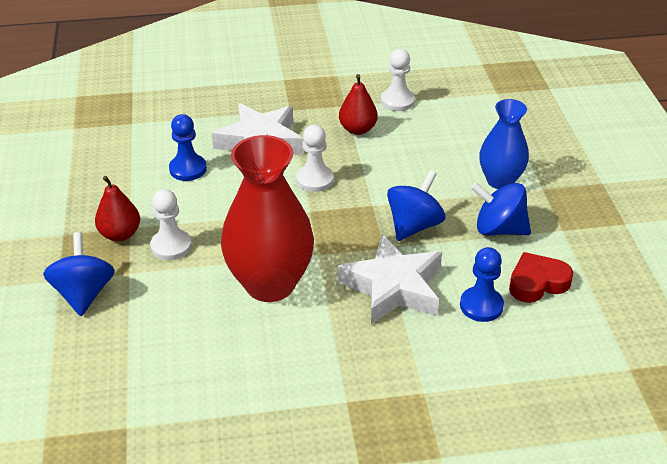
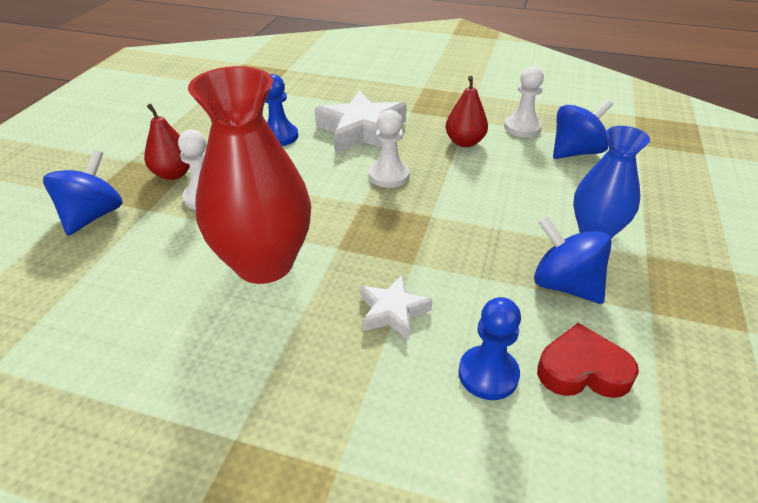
camera: 25 degrees right, 0 degrees up
white star [338,234,442,325] -> white star [361,275,433,340], size x0.54
blue spinning top [387,170,445,241] -> blue spinning top moved to [553,99,613,159]

